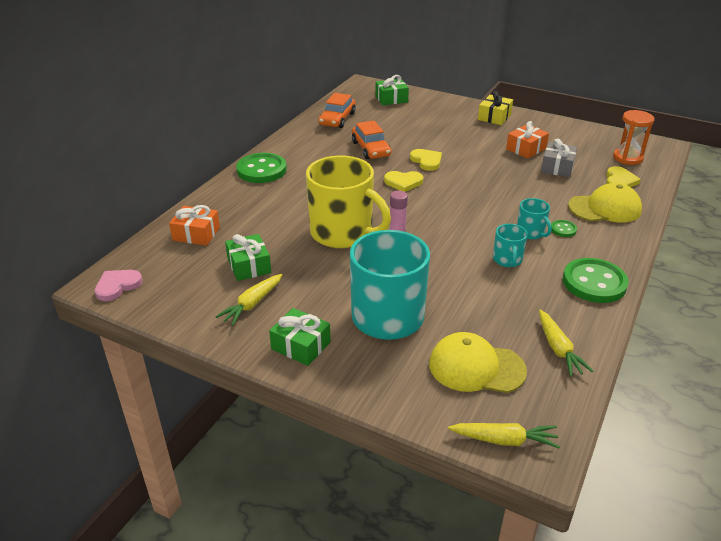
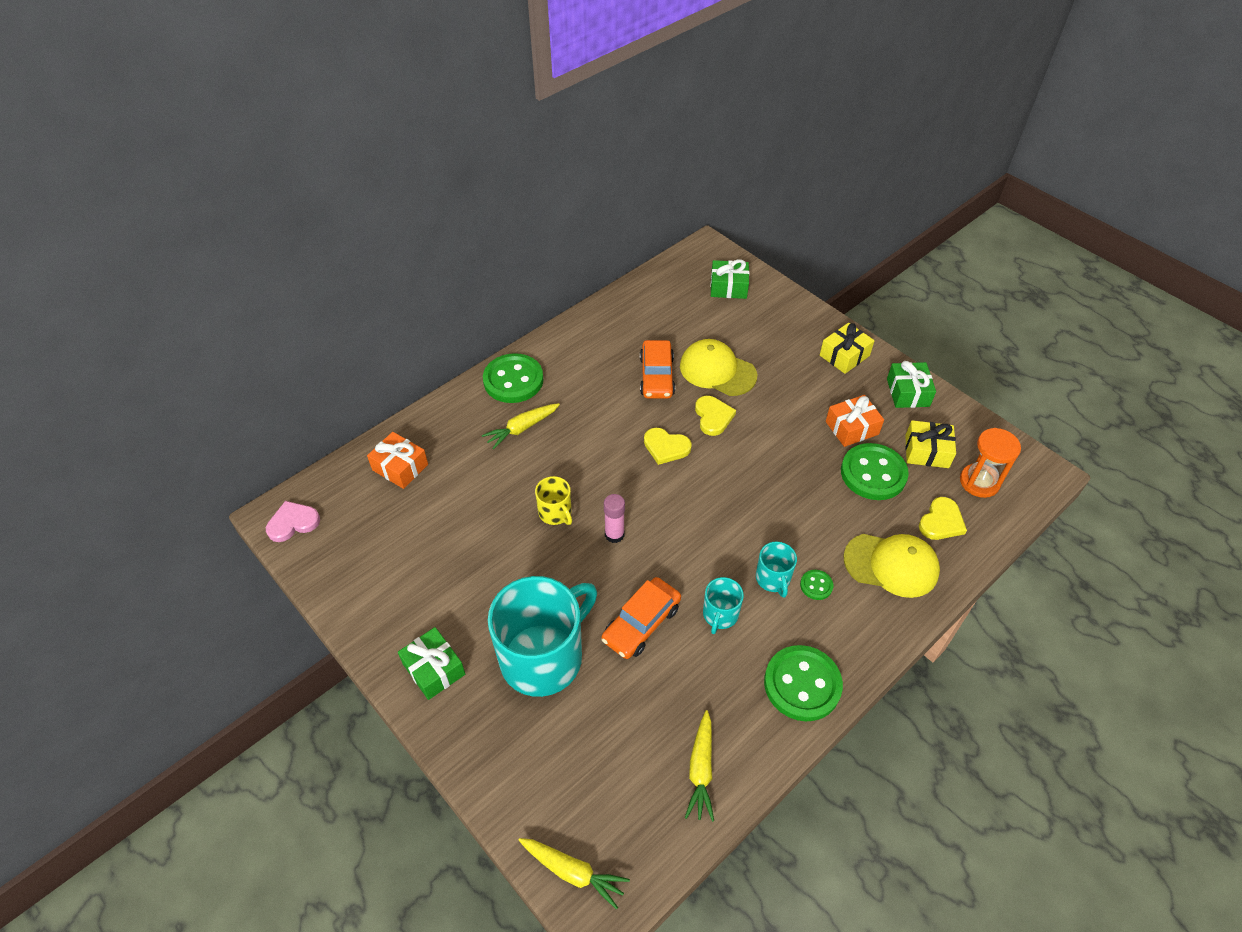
camera: 20 degrees right, 15 degrees up
yellow carrot [215,274,282,326] -> yellow carrot moved to [482,403,560,450]
green gift [225,234,271,281] -> green gift moved to [887,361,936,408]
yellow mug [306,155,391,248] -> yellow mug [535,476,572,525], size x0.45
orange car [318,93,356,128] -> orange car moved to [602,577,681,659]
yellow cap [429,332,527,393] -> yellow cap moved to [680,339,757,396]
grey gift [541,138,577,177] -> green button [841,443,909,500]
none -> yellow gift [905,420,956,468]

